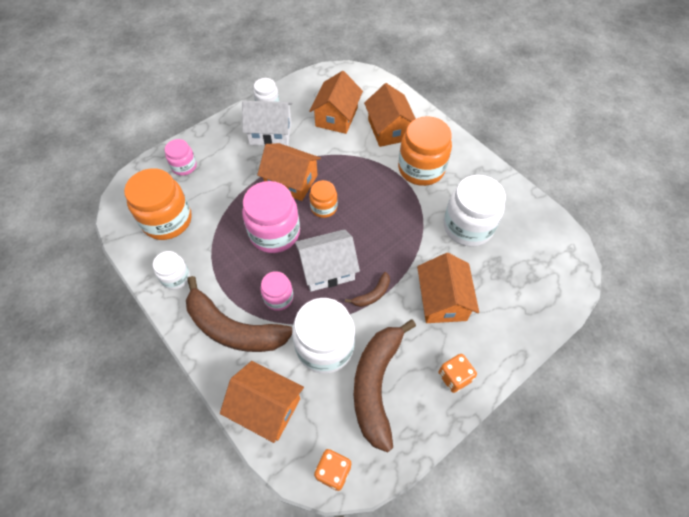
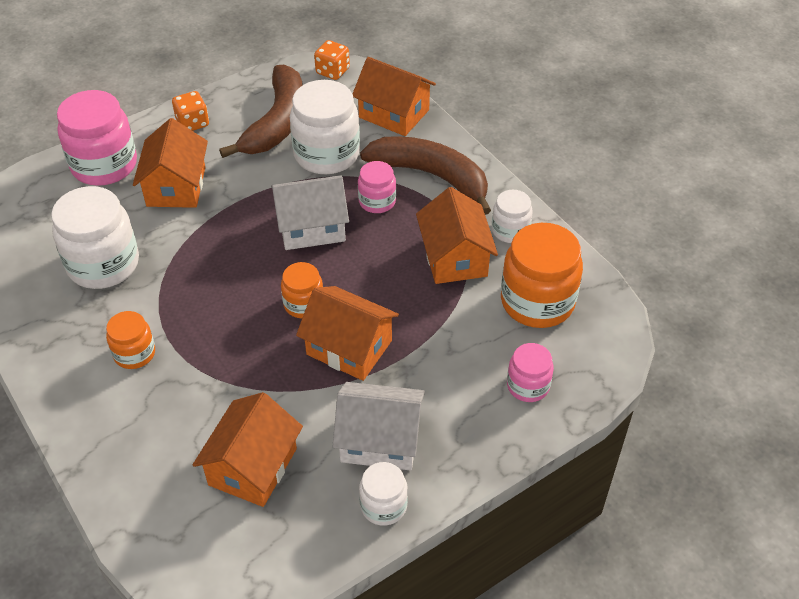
camera: 175 degrees left, 10 degrees down
pink jar [242,181,300,253] -> pink jar moved to [57,90,137,186]
brown banana [345,272,390,307] -> none
orange house [364,83,416,147] -> orange house moved to [416,187,498,284]
orange jar [398,116,452,186] -> orange jar [106,311,155,369], size x0.54

